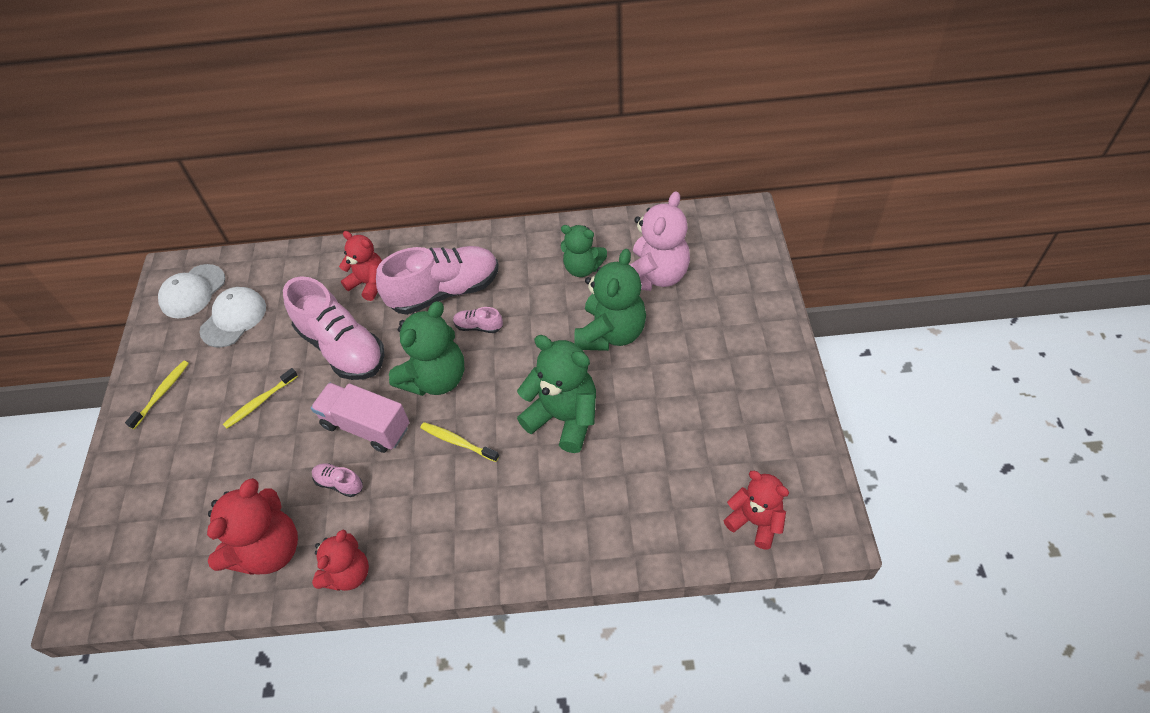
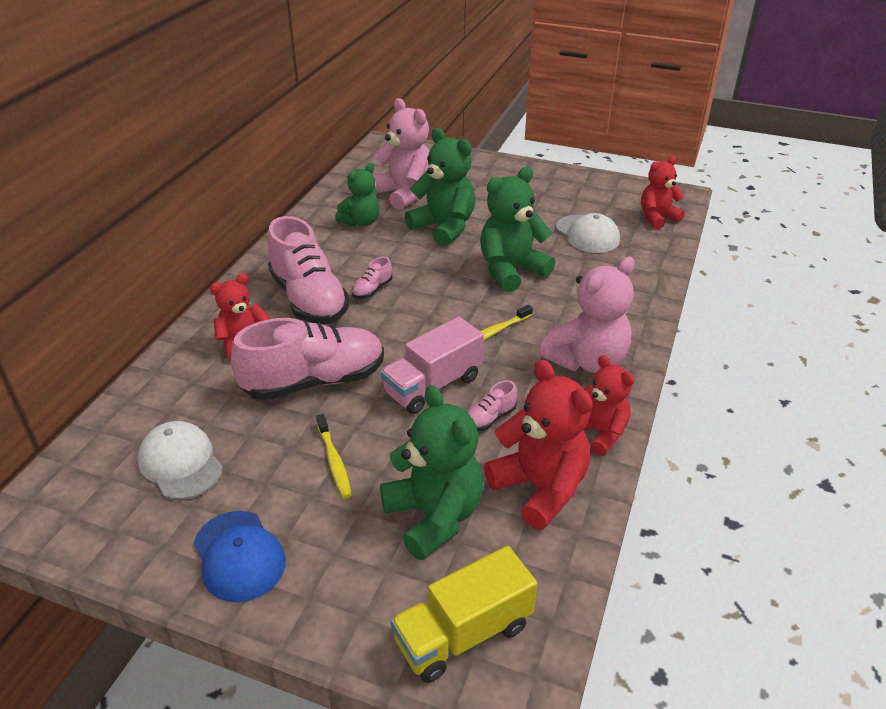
camera: 70 degrees left, 15 degrees down
yellow toothbrush [125,361,189,429] -> blue cap [194,511,286,602]
white cap [158,264,225,318] -> white cap moved to [556,213,620,253]
pink shoe [376,246,498,315] -> pink shoe turned 150 degrees clockwise [267,216,350,324]
green teddy bear [389,301,465,396] -> green teddy bear moved to [380,385,484,560]
none -> yellow truck [391,546,538,683]
none -> pink teddy bear [539,257,635,373]

